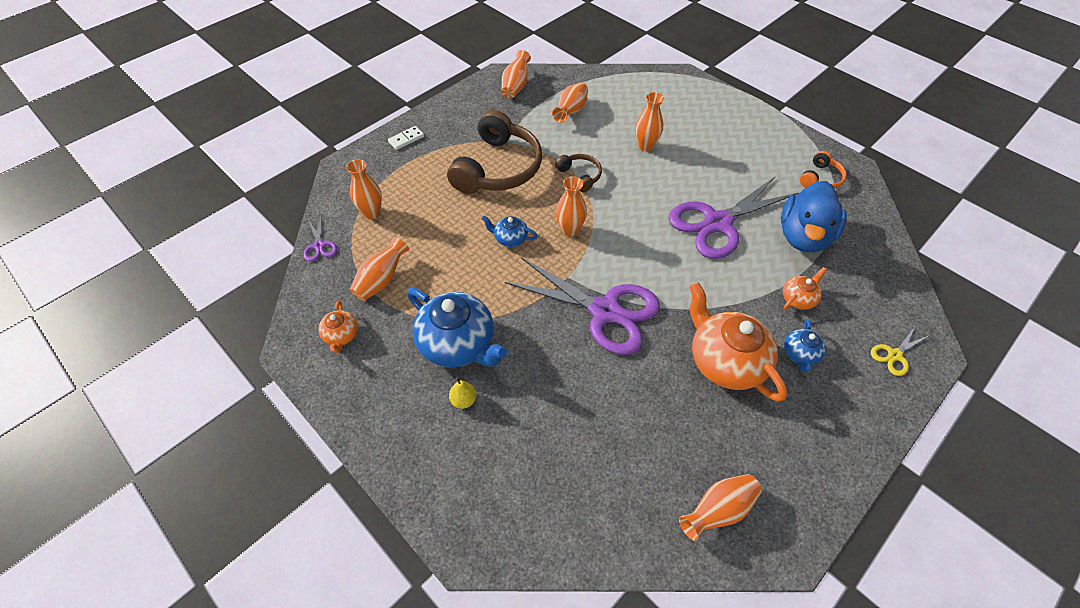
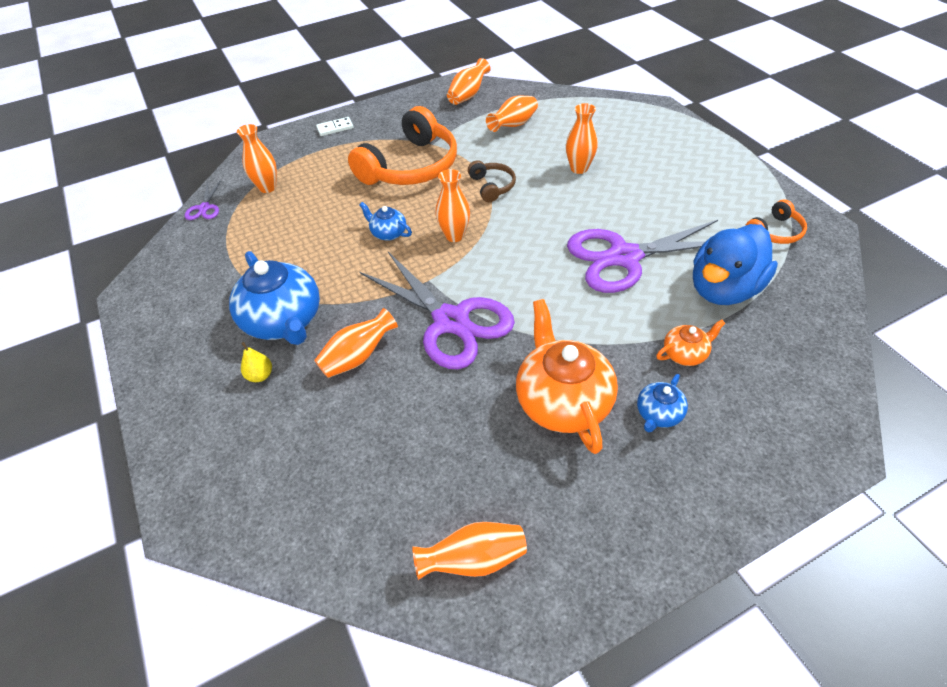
camera: 20 degrees right, 5 degrees down
orange teapot [318,301,358,353] -> none
orange vase [350,237,409,301] -> orange vase moved to [314,308,398,378]
brown headphones [447,110,542,194] -> orange headphones [348,106,457,185]
yellow scissors [871,327,930,376] -> none

